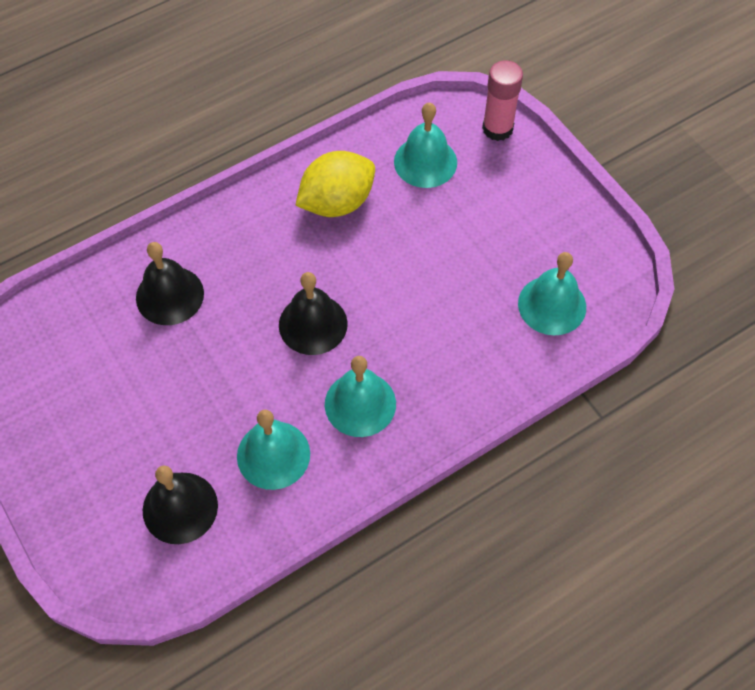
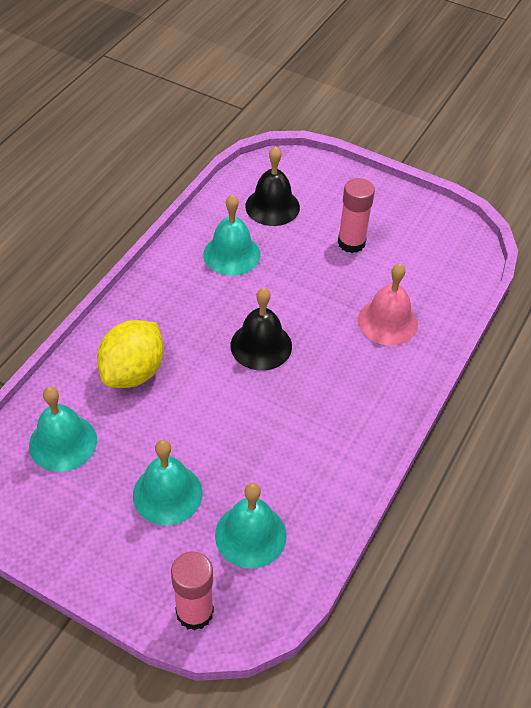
camera: 150 degrees right, 10 degrees down
black bell [136,242,204,325] -> pink bell [358,264,418,346]
yellow lemon [295,151,375,217] -> yellow lemon moved to [97,320,164,388]
turquoise bell [325,356,396,437] -> turquoise bell moved to [133,440,203,525]
none -> pink glue stick [338,178,375,253]

